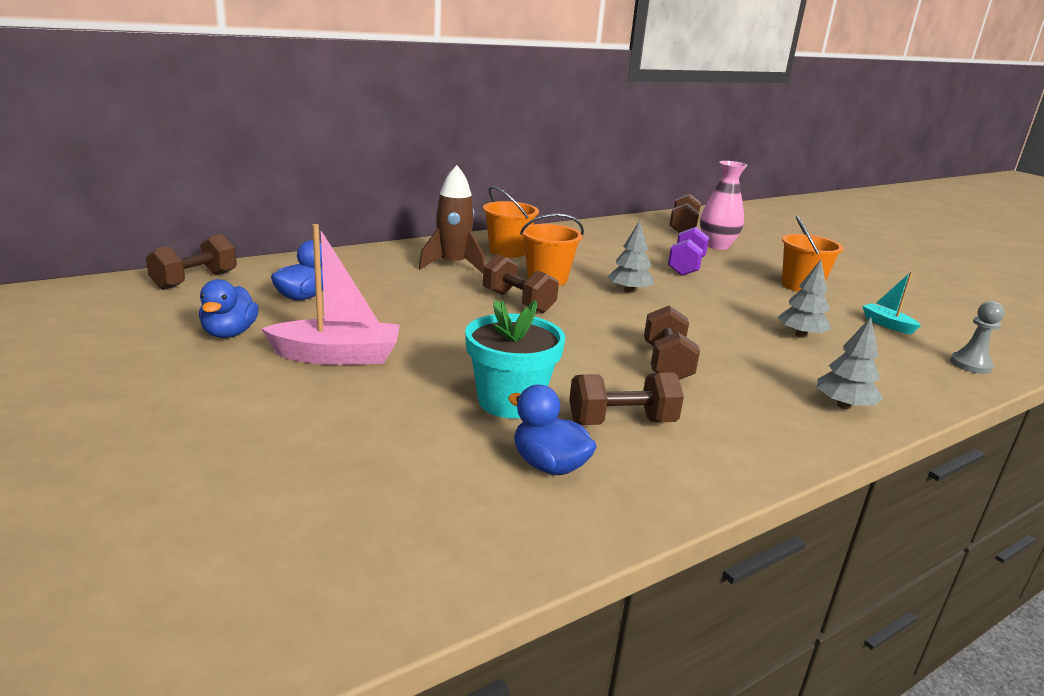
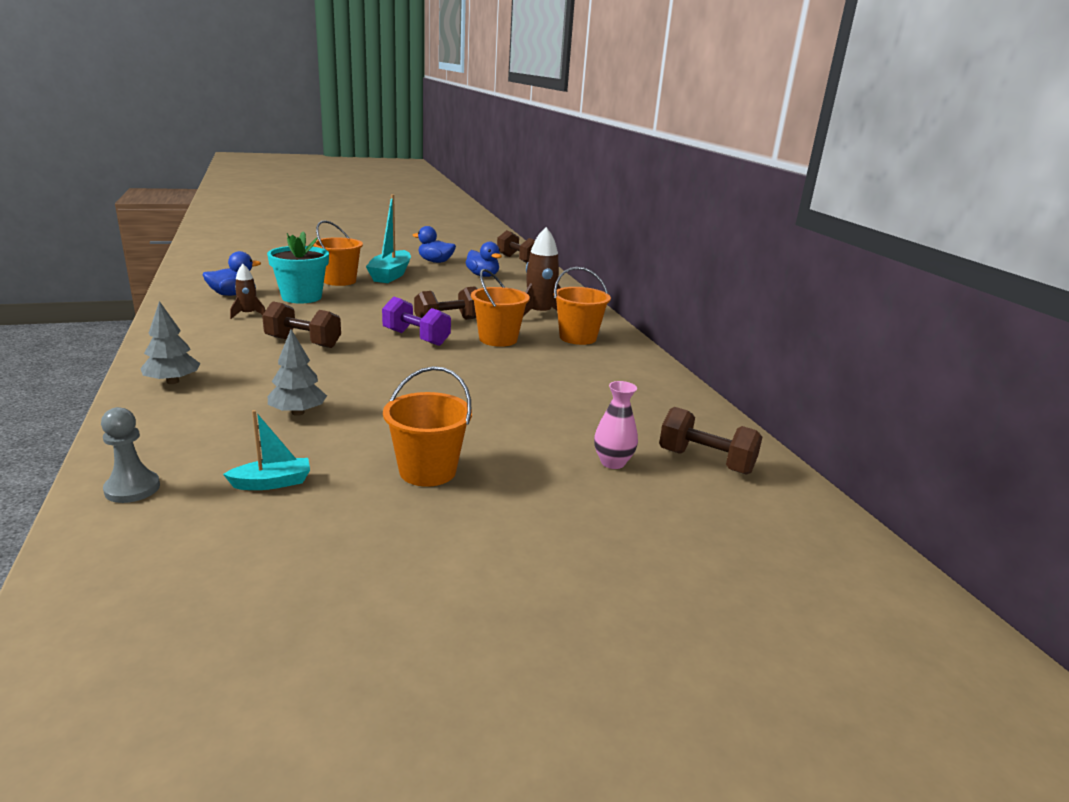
camera: 105 degrees right, 0 degrees up
pink boat [261,224,400,365] -> turquoise boat [366,194,411,283]
brown dumbbell [569,373,684,425] -> brown rocket [230,264,266,319]
grey tree [608,221,654,293] -> none
purple dumbbell [668,227,709,276] -> purple dumbbell moved to [382,297,451,346]
pink vase [700,161,747,250] -> pink vase [594,381,638,469], size x0.64
none -> orange bucket [313,220,363,286]

